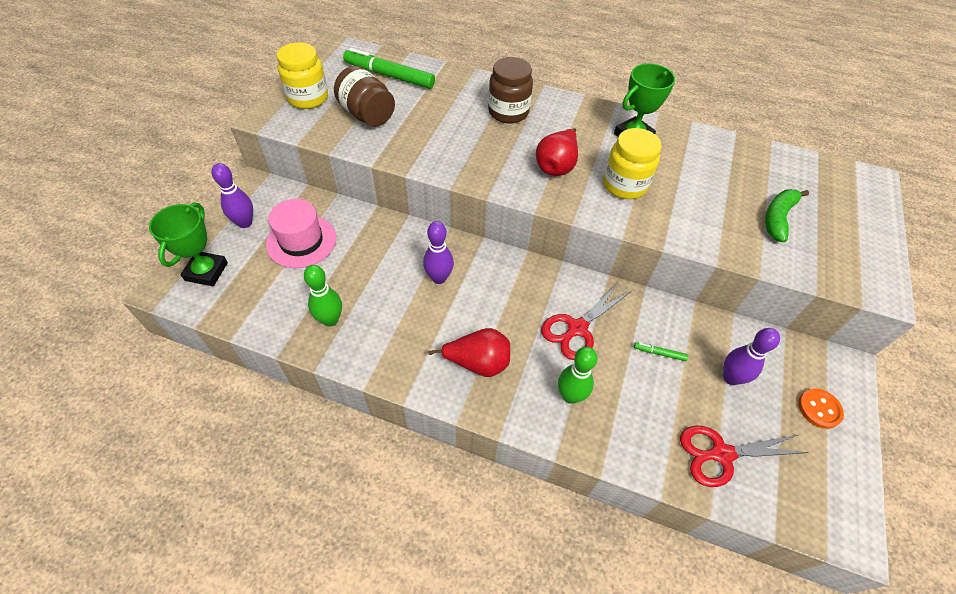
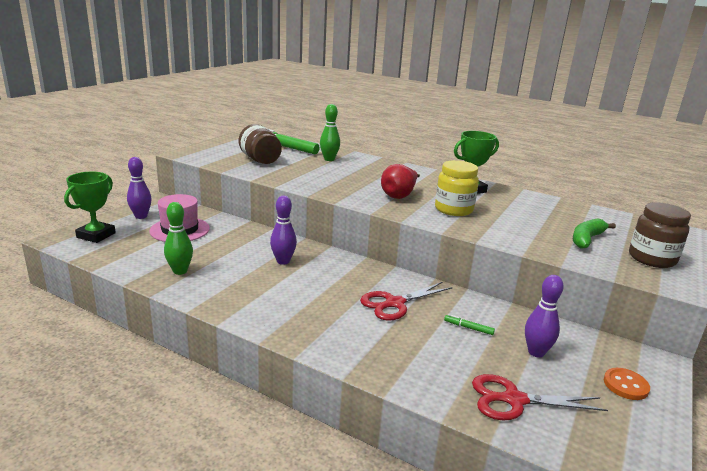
camera: 10 degrees right, 30 degrees down
yellow jar [277,42,328,109] -> none
red pear [428,328,510,377] -> none
brown jar [488,57,533,124] -> brown jar moved to [629,202,691,268]
green bowling pin [558,347,597,404] -> green bowling pin moved to [320,104,340,161]

